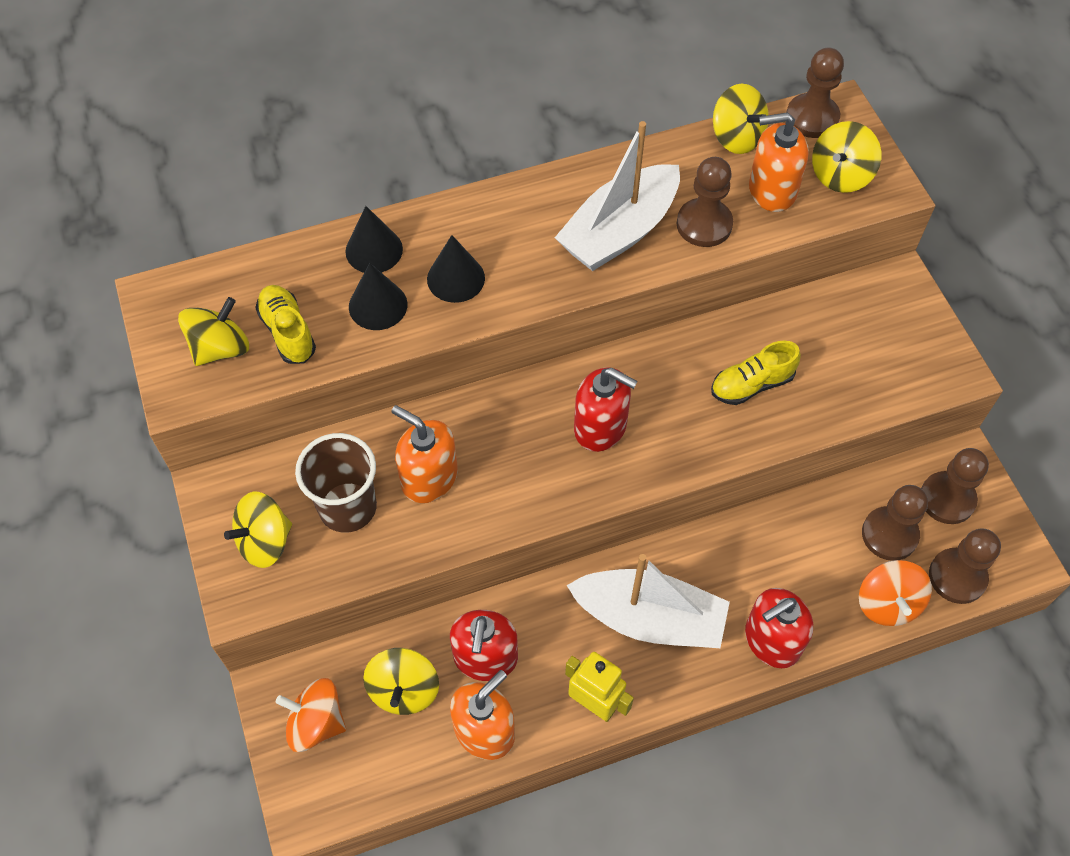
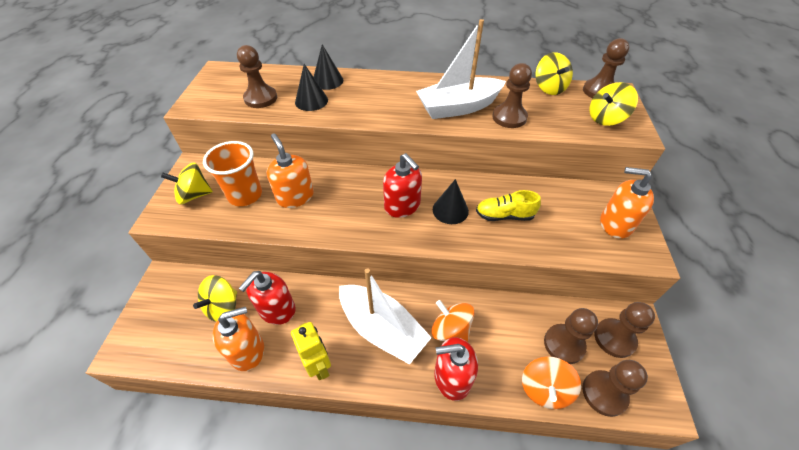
camera: 25 degrees right, 10 degrees down
yellow spinning top [178,297,249,366] -> none
yellow shoe [255,285,316,364] -> brown pawn [237,45,277,108]
orange spinning top [276,678,346,752] -> orange spinning top moved to [431,300,475,342]
brown cup [295,433,377,533] -> orange cup [203,141,262,206]
black cone [427,235,485,303] -> black cone moved to [433,179,469,224]
orange soap dispenser [749,112,809,212] -> orange soap dispenser moved to [600,167,654,239]

